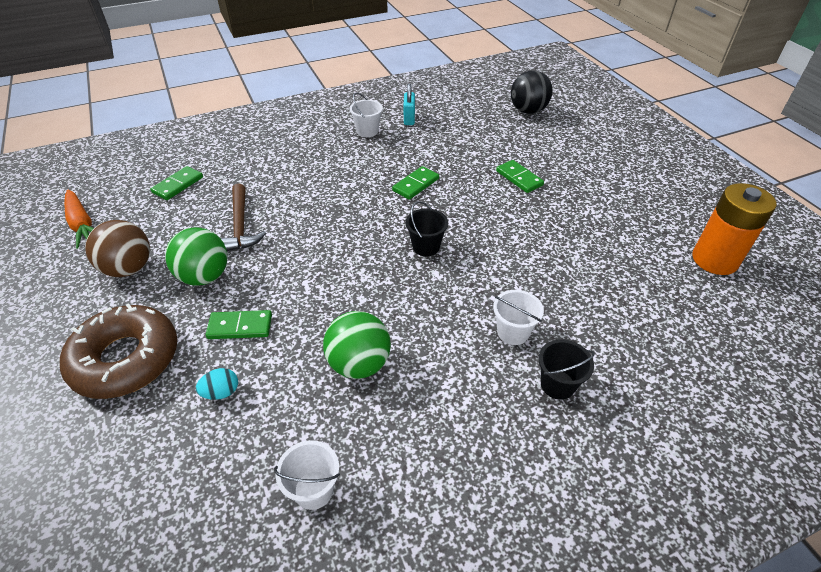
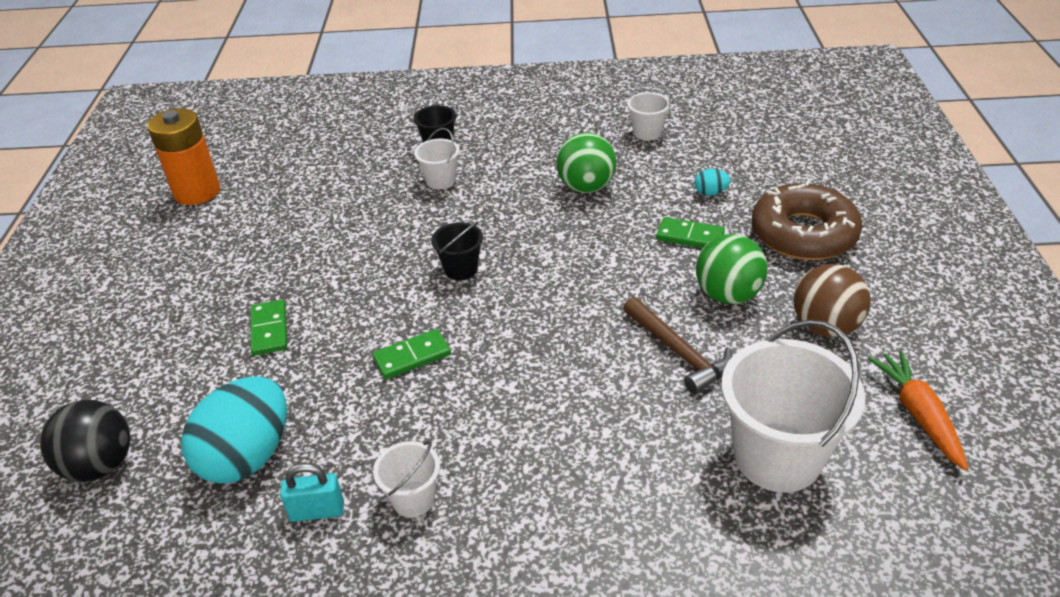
camera: 155 degrees left, 5 degrees down
green domino [151,166,203,200] -> white bucket [721,320,865,493]
brown hammer [220,183,266,251] -> brown hammer turned 135 degrees clockwise [623,297,733,394]
turquoise padlock [404,83,415,125] -> turquoise padlock turned 60 degrees clockwise [280,463,344,522]
none -> turquoise egg [181,376,287,484]

